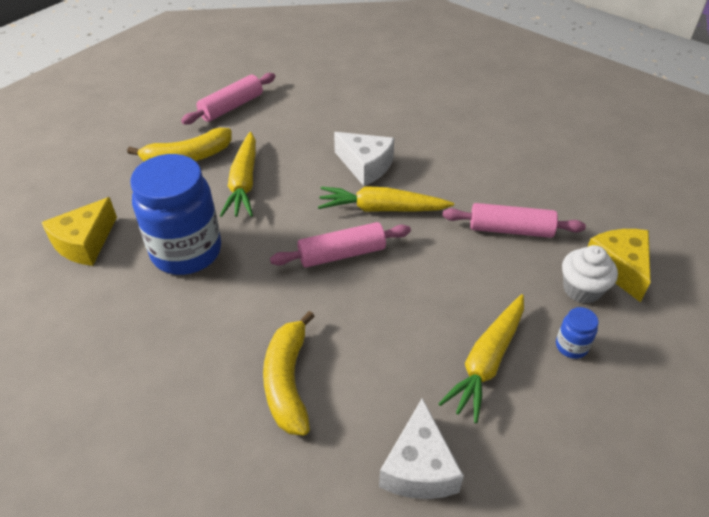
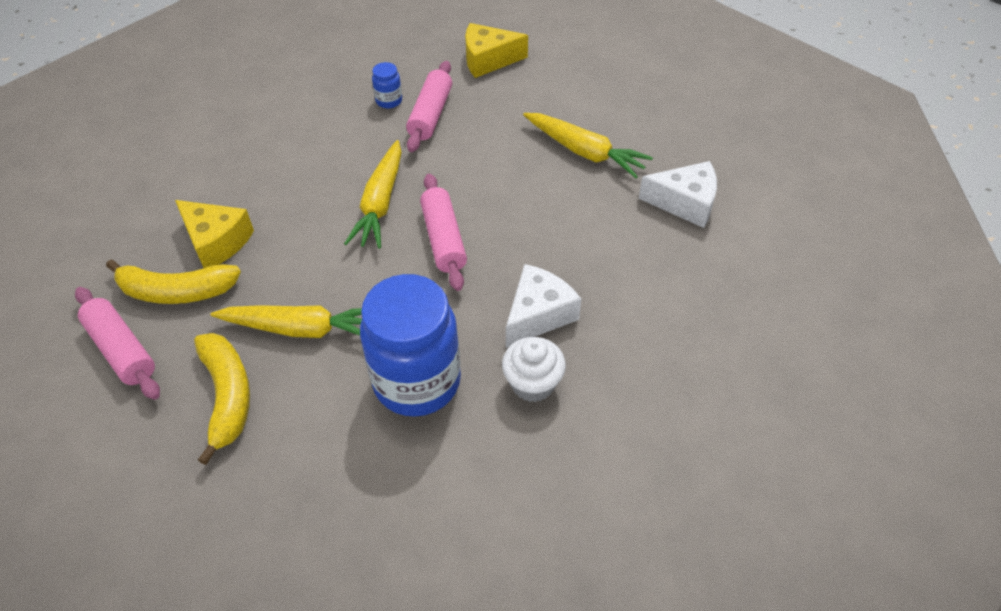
camera: 85 degrees left, 5 degrees up
yellow cheese [41,197,117,266] -> yellow cheese moved to [175,200,254,268]
yellow banana [263,311,315,436] -> yellow banana moved to [106,259,241,304]
white cheese [334,132,394,186] -> white cheese moved to [506,264,581,348]
blue jar [556,307,599,359] -> blue jar moved to [372,62,402,108]
white cupcake [562,245,618,304] -> white cupcake moved to [502,337,566,402]

